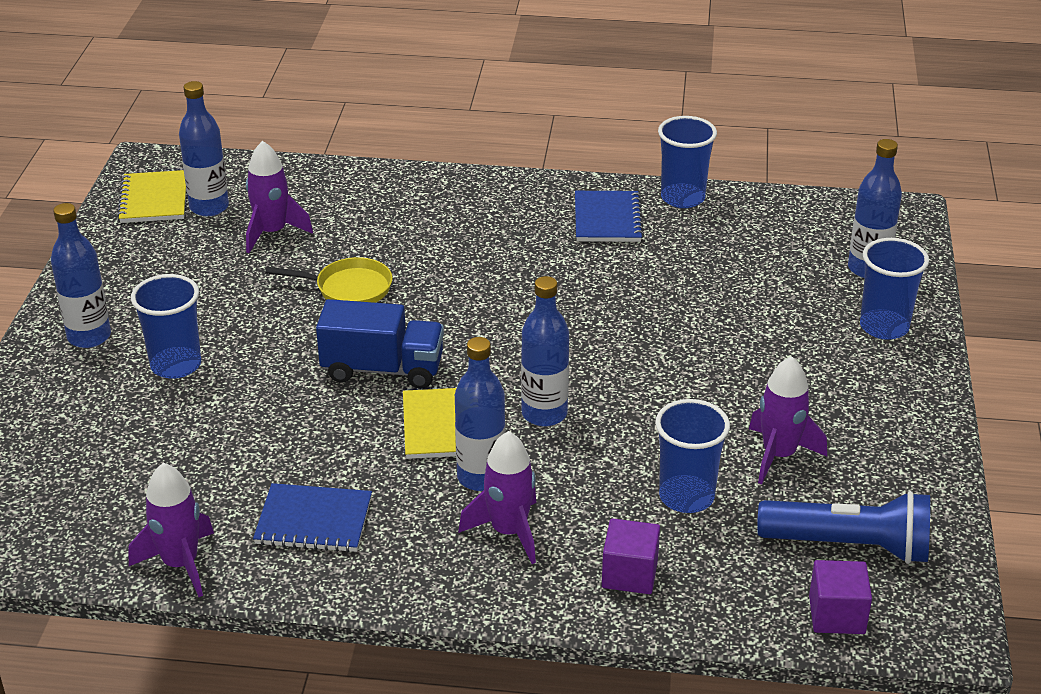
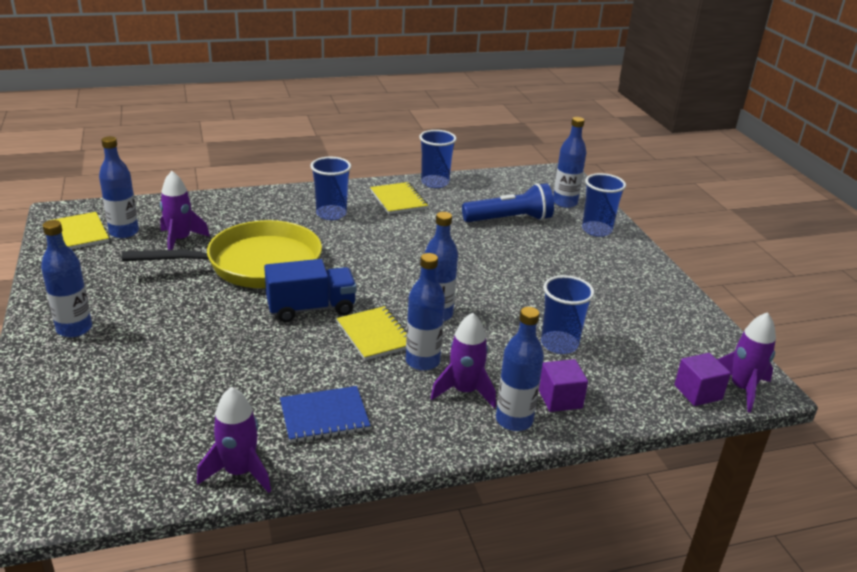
camera: 25 degrees left, 5 degrees down
blue cup [131,274,201,379] -> blue cup moved to [311,157,351,220]
yellow pan [265,257,393,303] -> yellow pan [122,220,322,288], size x2.10
blue notebook [575,191,644,242] -> yellow notebook [370,182,428,214]
purple rocket [749,356,827,484] -> purple rocket moved to [717,312,776,413]
blue flashlight [757,491,930,564] -> blue flashlight moved to [462,183,554,222]
none -> blue bottle [496,307,544,431]

